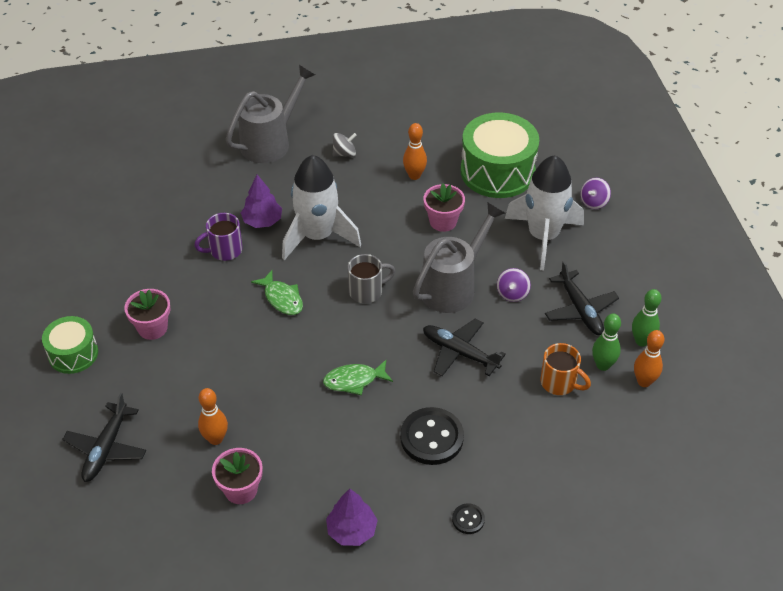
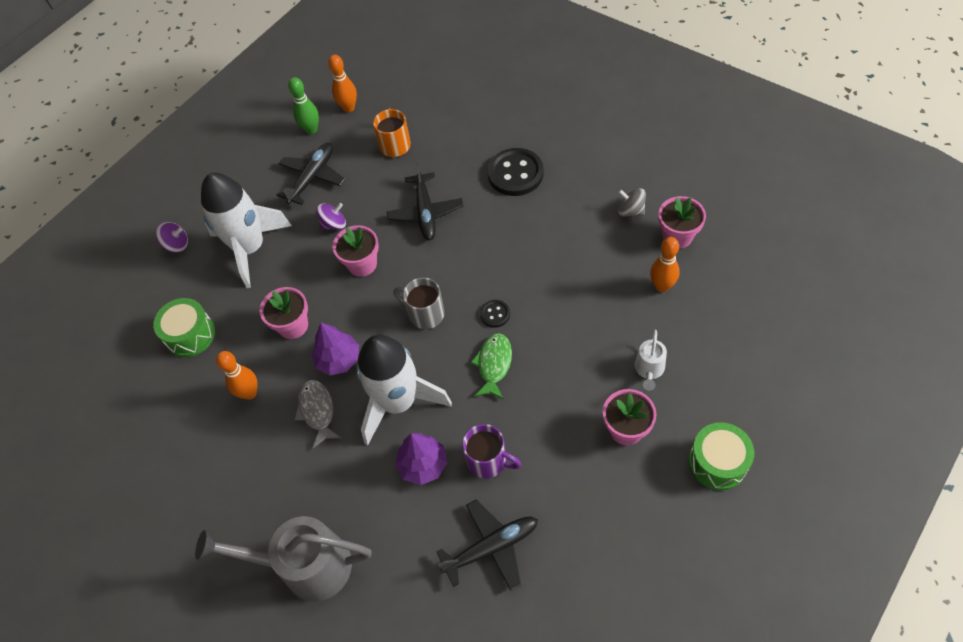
camera: 125 degrees left, 10 degrees up
black plane [62,393,146,482] -> black plane moved to [436,500,538,591]
green fish [323,360,393,395] -> none
purple tree [326,489,378,546] -> purple tree moved to [312,323,359,375]
grey spinning top [333,133,357,157] -> grey spinning top moved to [618,188,646,217]
grey watering can [413,202,505,313] -> pink flower pot [333,225,379,277]
black button [452,503,485,534] -> black button moved to [480,300,510,328]
green drum [461,113,539,198] -> green drum [153,298,215,357], size x0.58
green bowling pin [592,314,621,371] -> none
none -> grey fish [294,380,342,448]
none -> white watering can [635,330,667,391]

